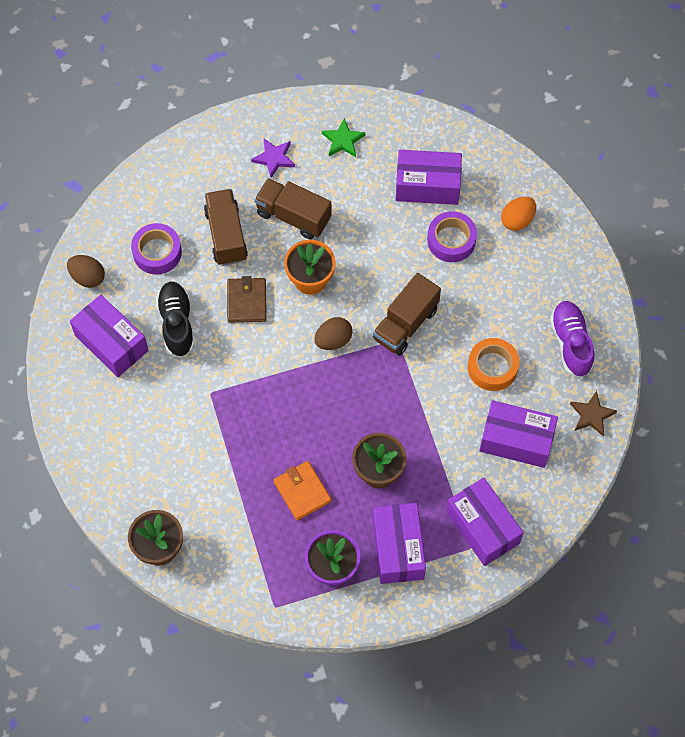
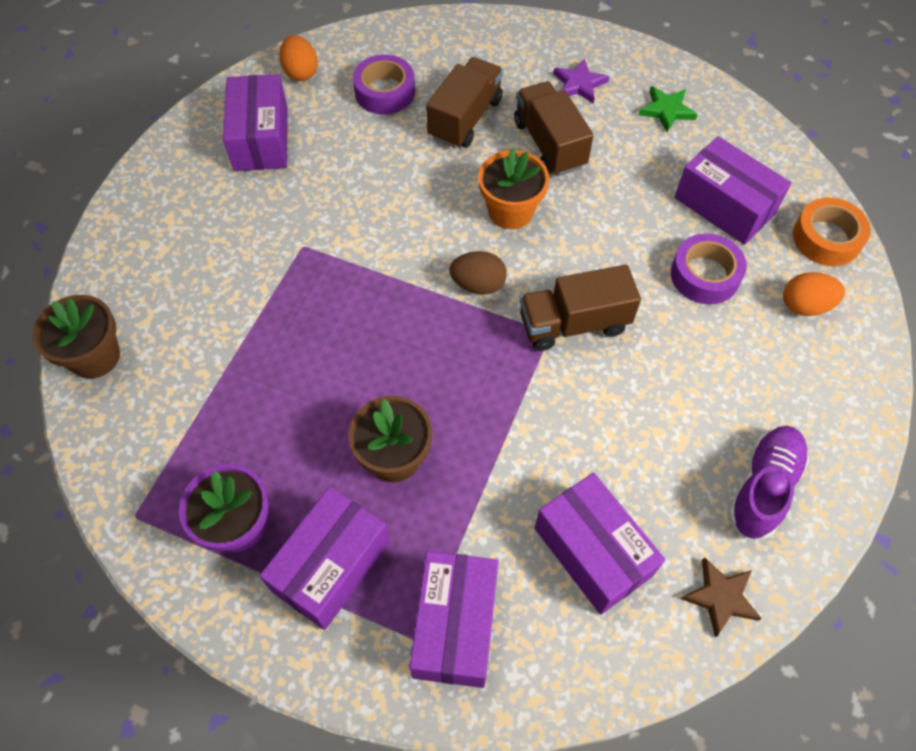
camera: 40 degrees right, 5 degrees down
brown egg [67,255,105,288] -> orange egg [279,35,318,81]
black shoe [156,282,195,358] -> none
brown wallet [227,276,267,323] -> none
orange wallet [274,461,331,520] -> none
orange tape [468,338,520,391] -> orange tape moved to [793,198,871,266]

